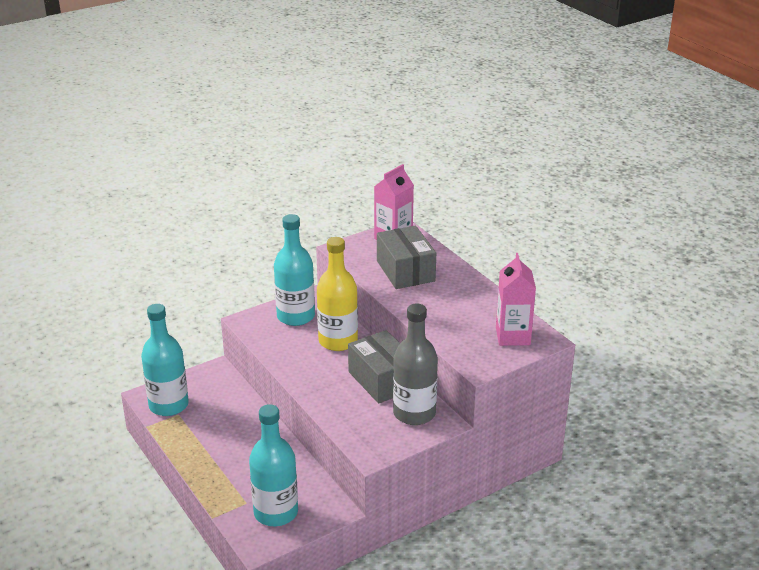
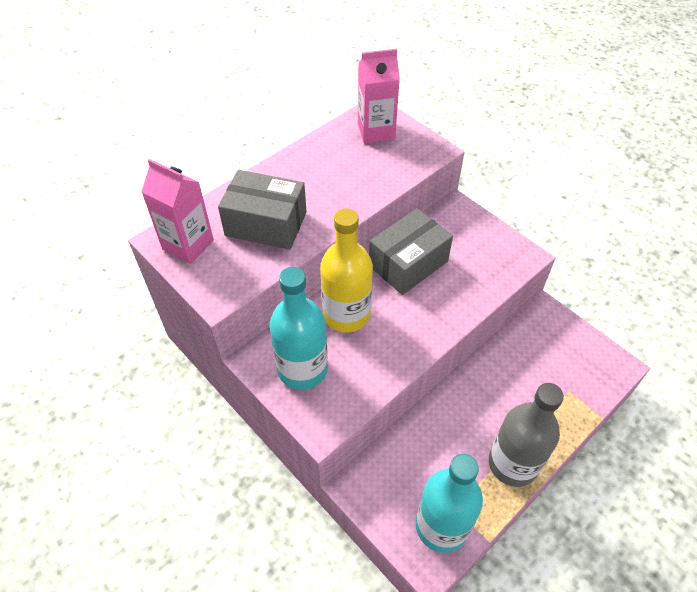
camera: 100 degrees left, 20 degrees up
turquoise bottle [249,404,298,526] -> none
grey box [377,226,436,289] -> grey box turned 45 degrees clockwise [218,170,307,250]
grey bottle [393,303,438,425] -> grey bottle moved to [489,383,564,487]

